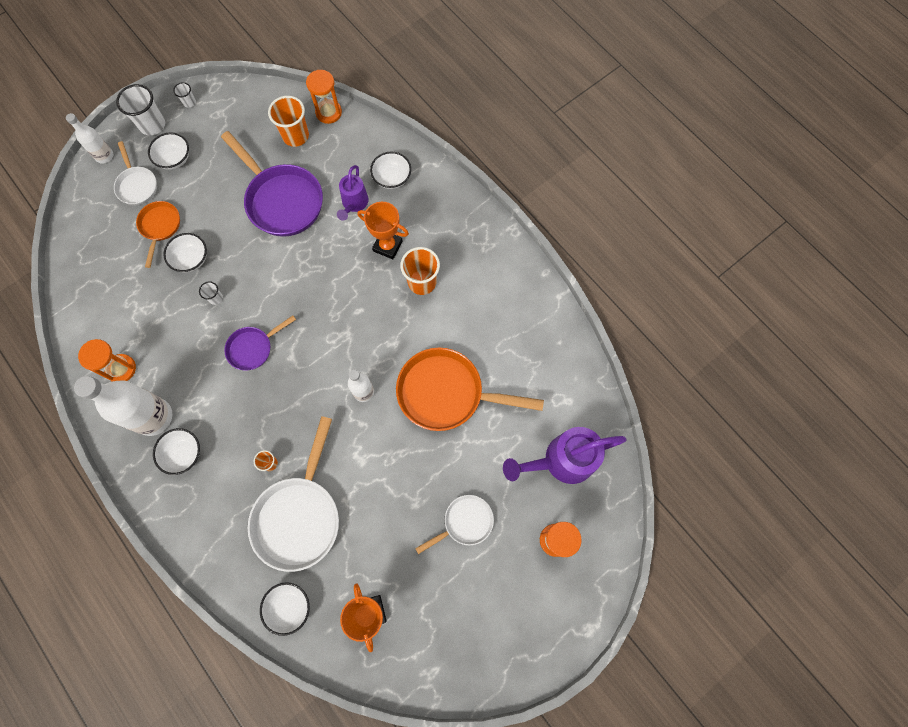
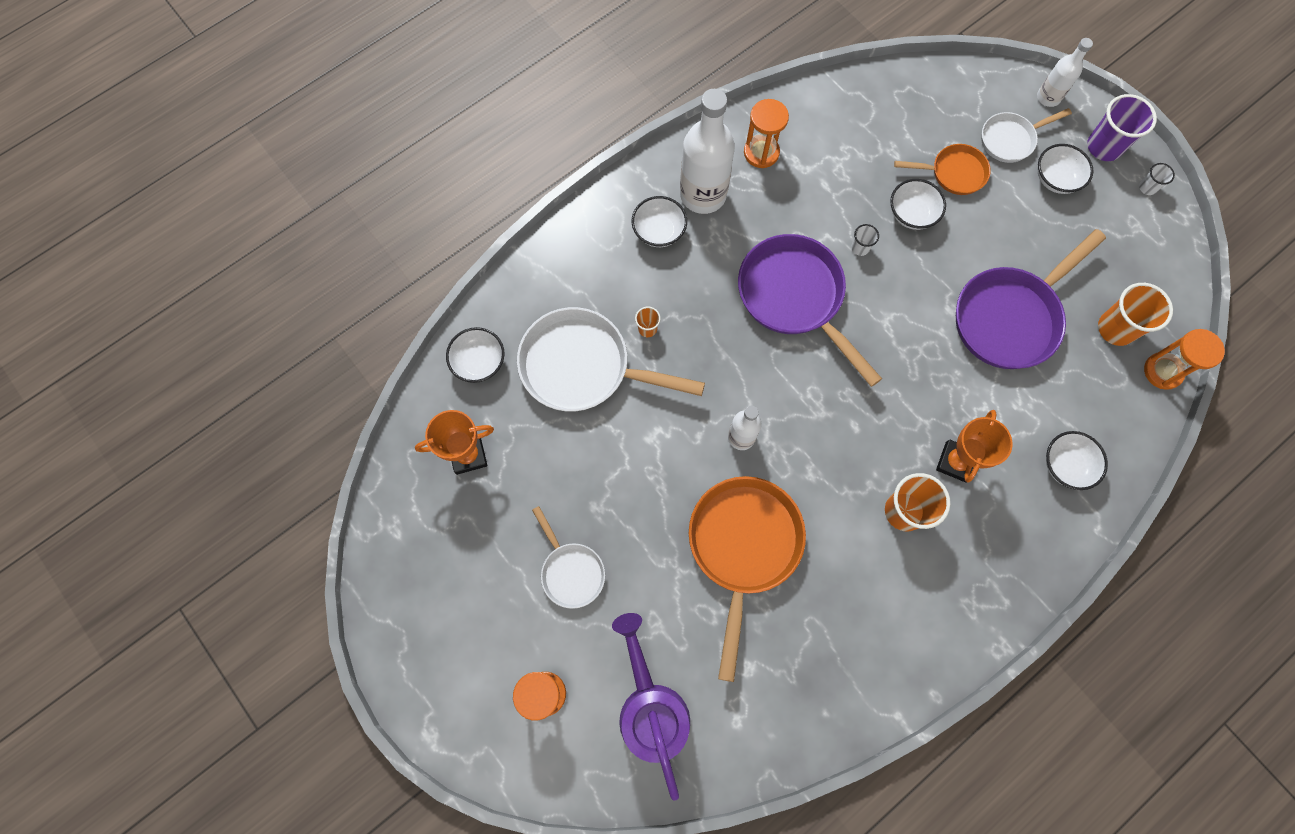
camera: 90 degrees right, 0 degrees up
white cup [116,84,165,135] -> purple cup [1087,94,1157,161]
purple pan [224,316,296,370] -> purple pan [738,234,882,387], size x1.83
purple watering can [337,165,369,221] -> none

